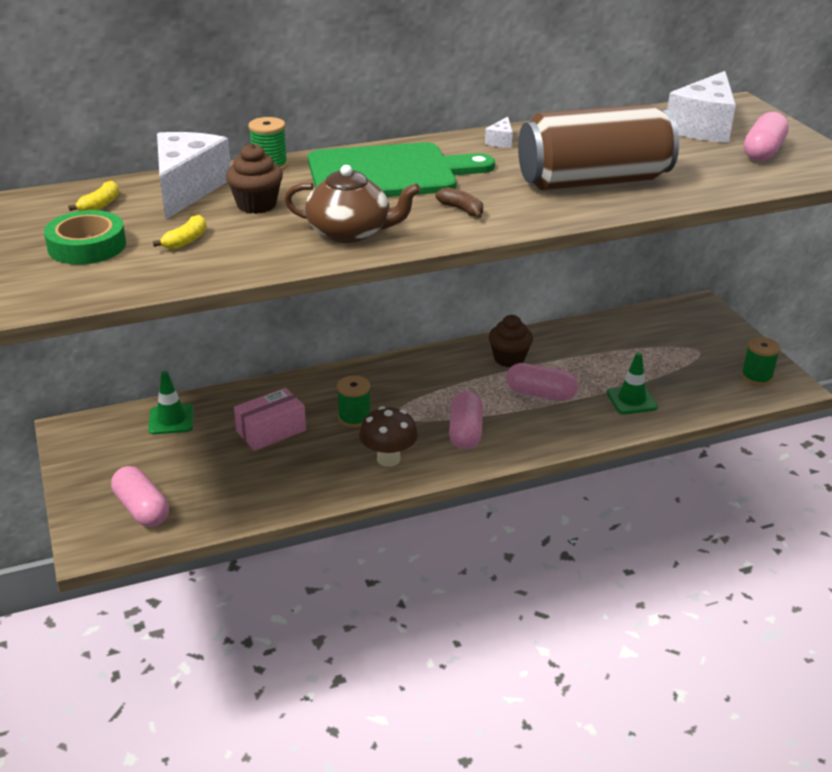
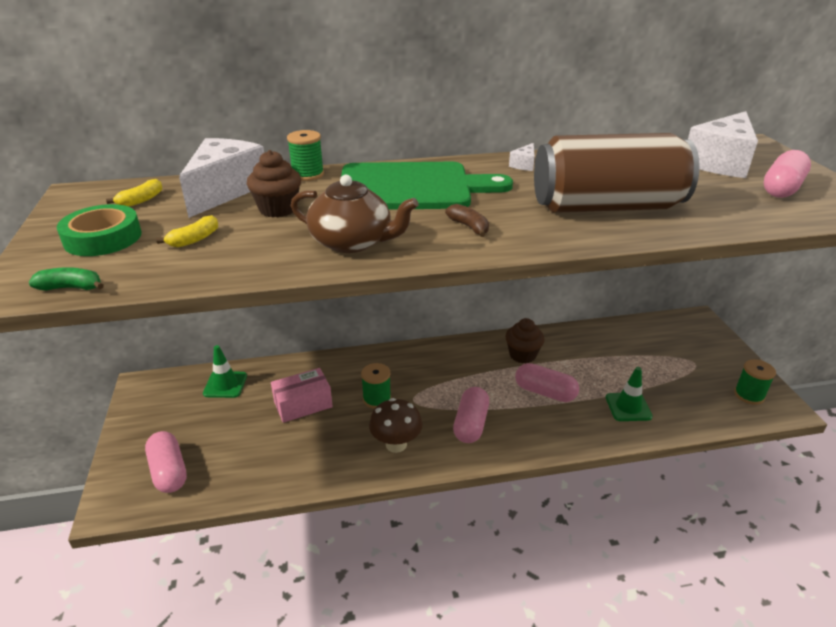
camera: 10 degrees right, 0 degrees up
none -> green banana [29,267,104,291]

